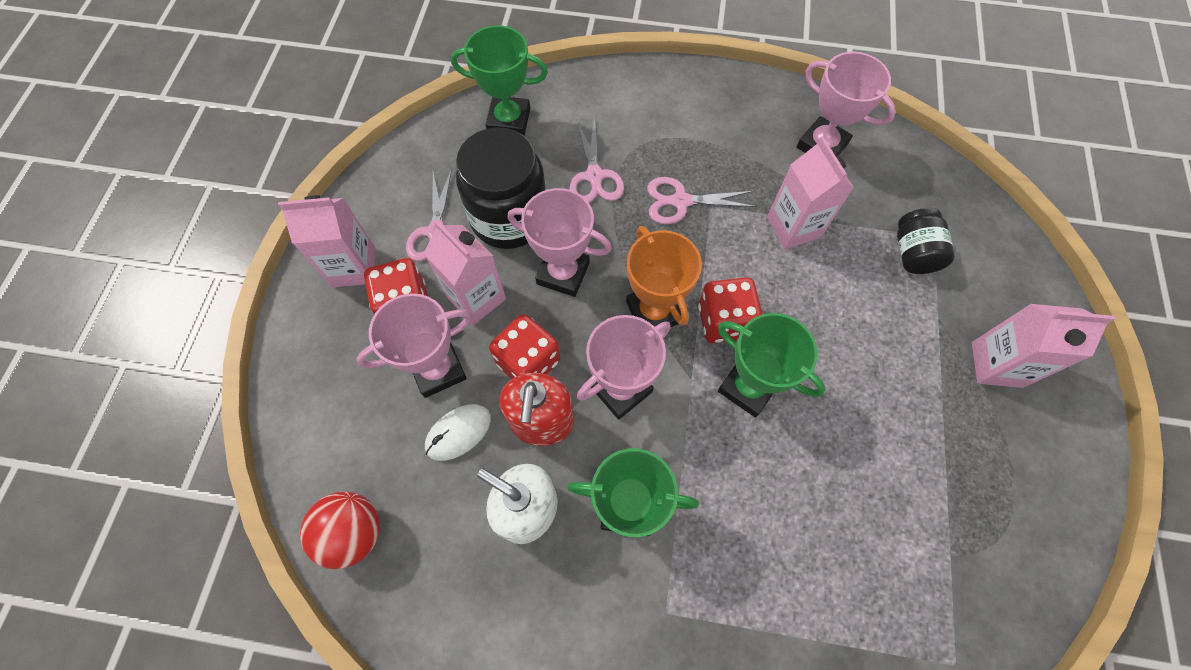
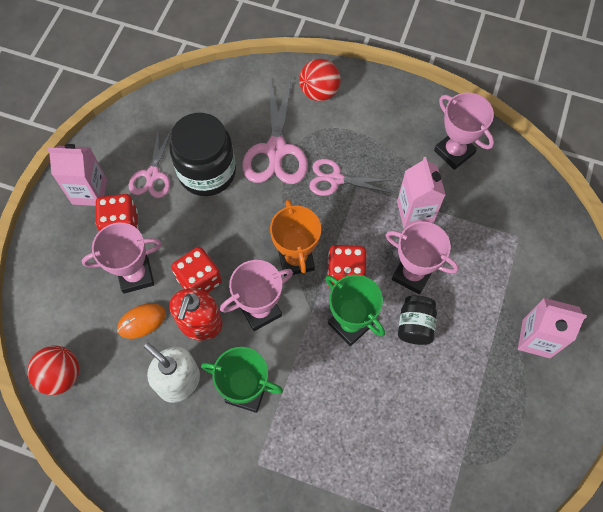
camera: 10 degrees right, 0 degrees up
pink carton [424,220,506,325] -> none
white mouse [425,404,491,461] -> orange mouse [117,303,166,339]
green trophy [451,25,548,136] -> none
pink trophy [508,188,612,297] -> pink trophy moved to [386,222,459,294]
pink scissors [569,117,624,203] -> pink scissors [242,76,308,184], size x1.58
black jar [897,208,955,274] -> black jar moved to [398,295,437,345]
none -> red ball [299,59,341,101]

